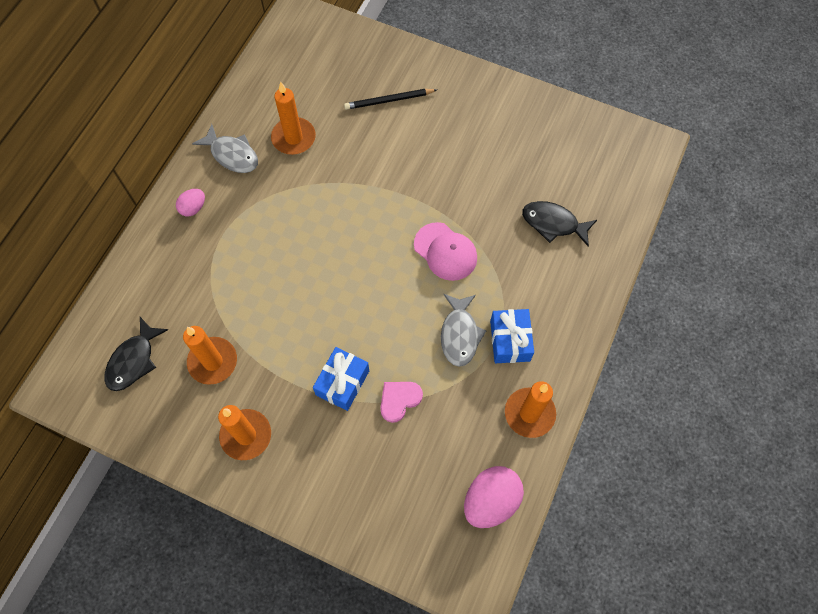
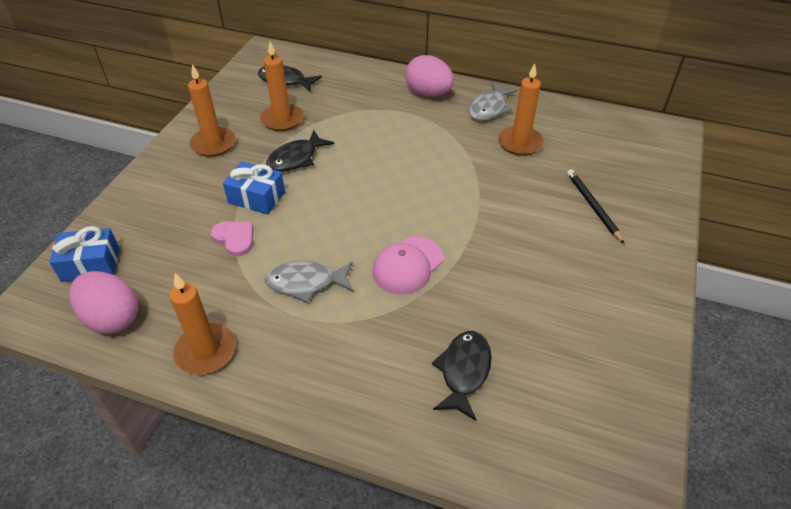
camera: 85 degrees right, 20 degrees down
pink egg [176,189,205,216] -> pink egg [405,55,454,97], size x1.83
blue gift [490,309,534,363] -> blue gift moved to [49,226,119,282]
none -> black fish [266,130,334,172]

